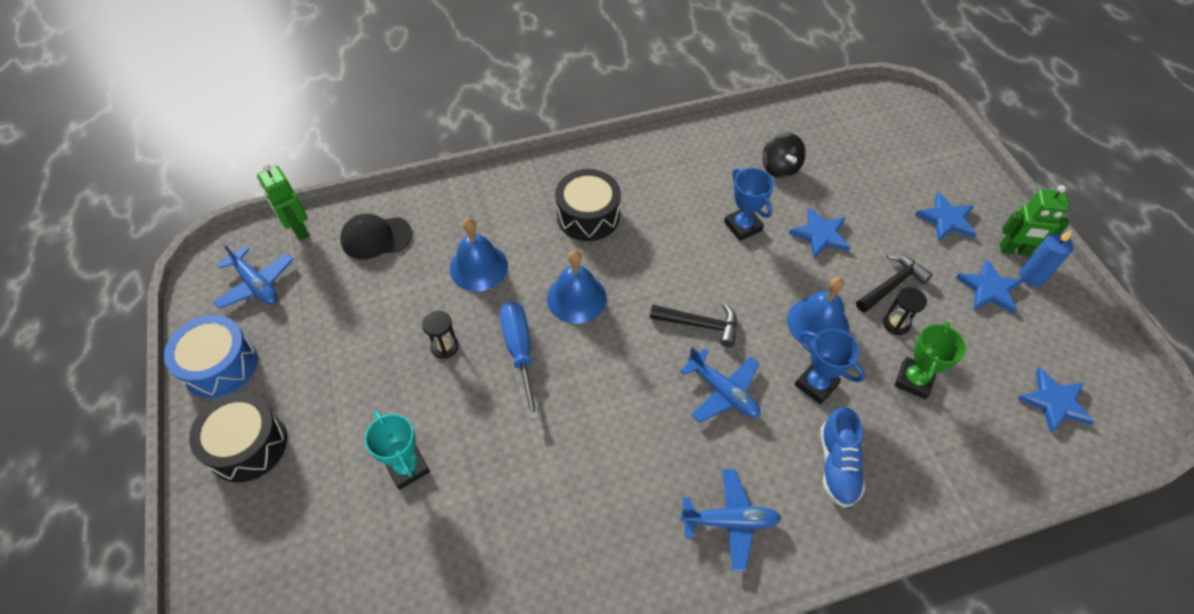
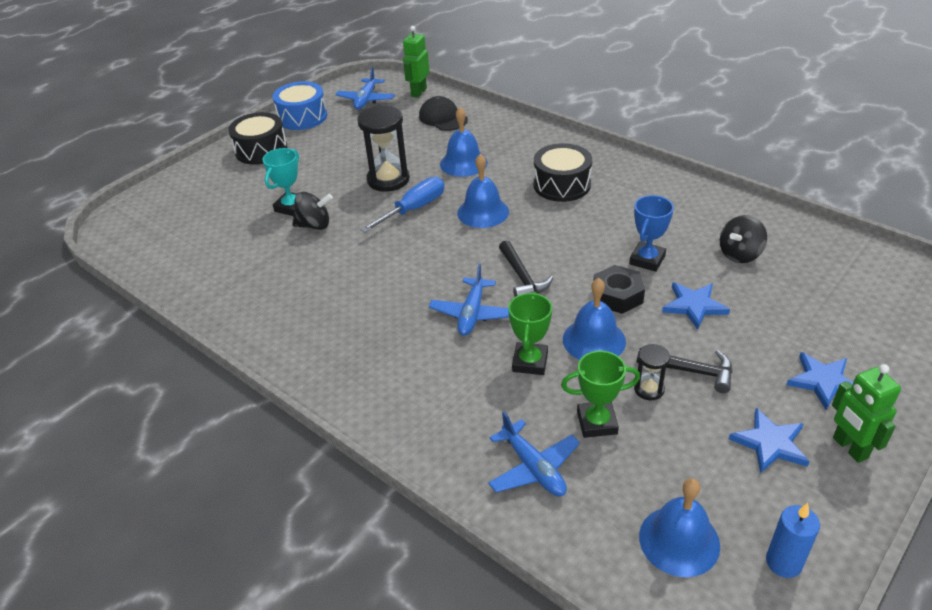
camera: 60 degrees right, 15 degrees down
black hourglass [422,310,459,359] -> black hourglass [357,106,410,192], size x1.96
blue plane [680,469,782,571] -> blue plane moved to [488,412,580,496]
blue trophy [795,328,865,405] -> green trophy [508,292,552,375]
blue shoe [820,407,865,508] -> none
blue star [1017,367,1094,434] -> blue bell [639,478,720,577]
blue candle [1019,230,1074,286] -> blue candle moved to [766,503,820,578]
none -> black spinning top [292,192,333,230]
none -> black nut [593,265,645,314]

